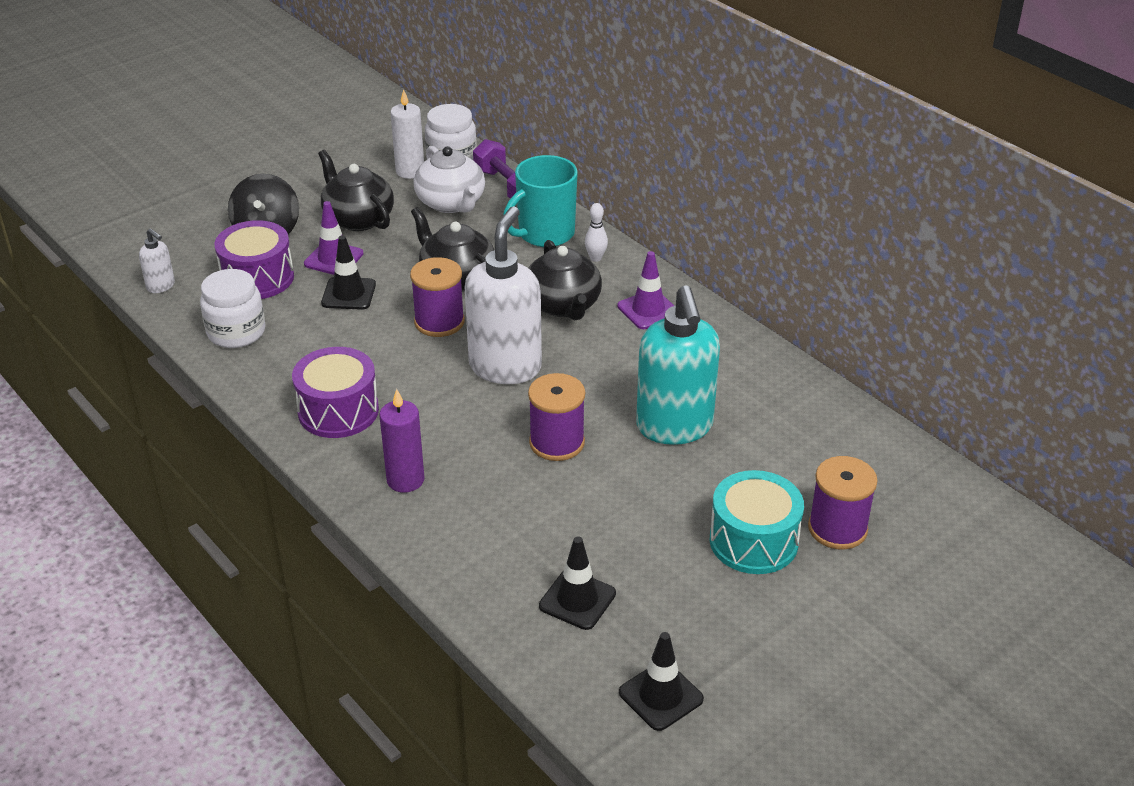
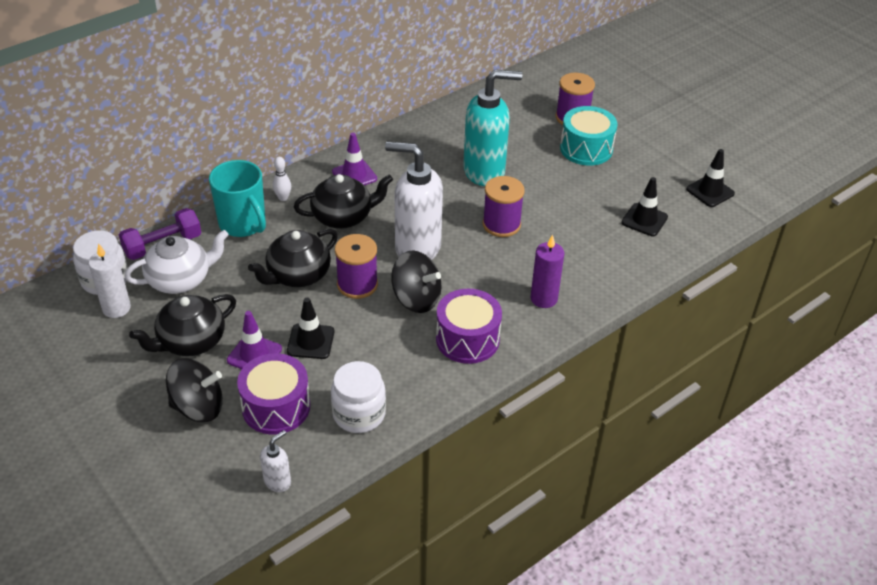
camera: 90 degrees left, 5 degrees up
none -> black spinning top [391,250,441,313]

